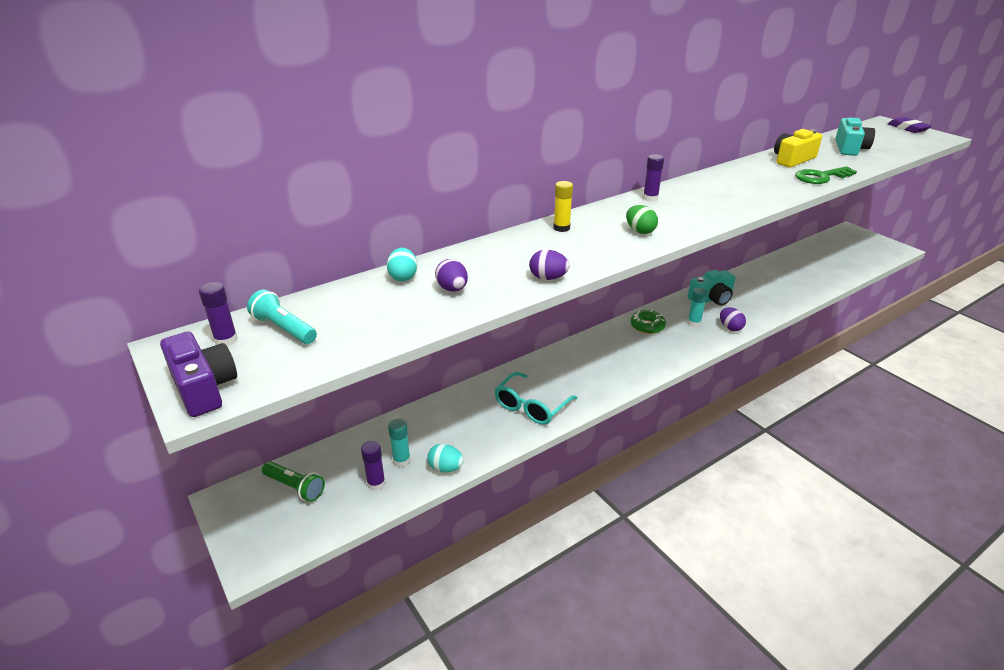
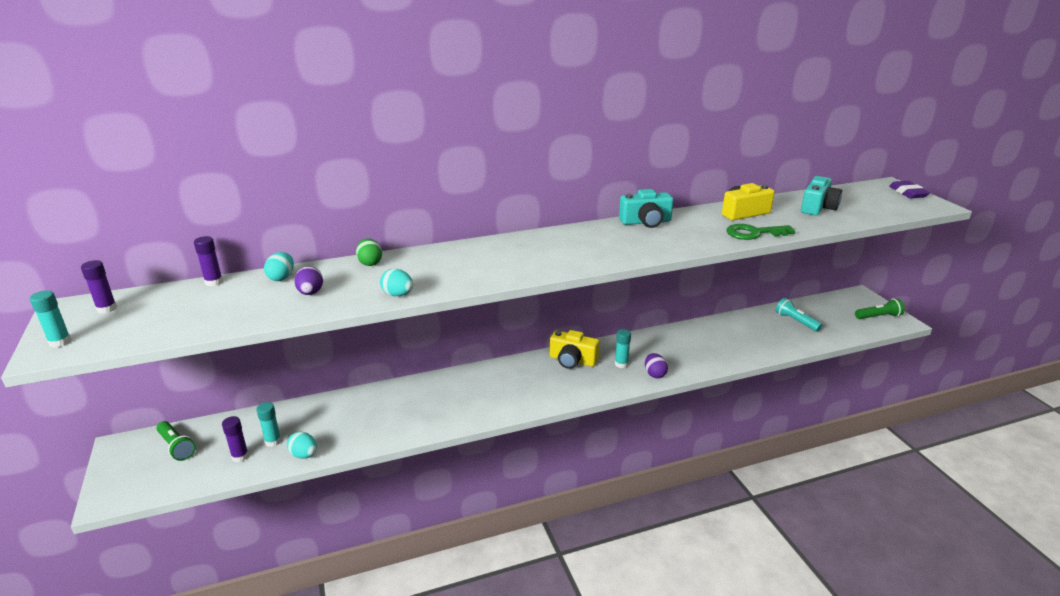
camera: 15 degrees right, 5 degrees down
purple camera [160,332,237,417] -> turquoise glue stick [30,290,72,348]
turquoise flashlight [247,290,317,344] -> turquoise flashlight moved to [776,298,822,332]
turquoise glasses [494,372,577,425] -> none
purple egg [529,250,570,280] -> turquoise egg [380,269,413,296]
yellow glue stick [553,181,573,232] -> none
green egg [626,205,658,234] -> green egg moved to [356,238,382,266]
green donut [631,310,666,334] -> yellow camera [550,330,600,369]
purple glue stick [643,154,664,202] -> purple glue stick moved to [194,236,223,286]
turquoise camera [688,270,735,306] -> turquoise camera moved to [619,189,673,228]
none -> green flashlight [855,298,905,319]

